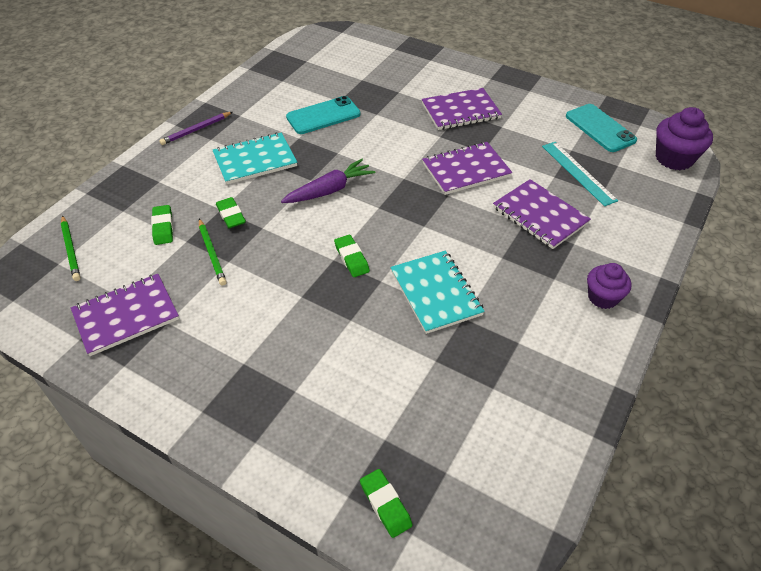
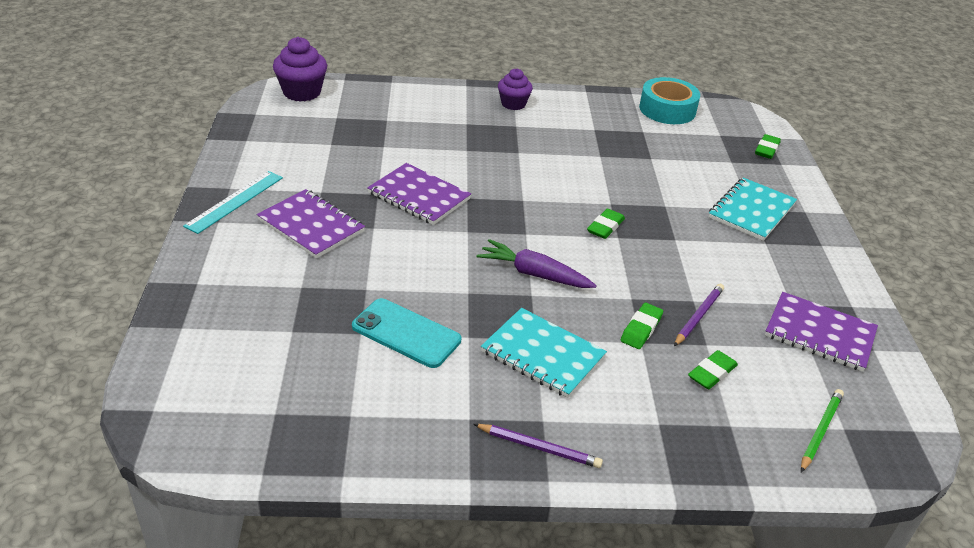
camera: 125 degrees left, 10 degrees down
green pencil [199,219,227,286] -> purple pencil [674,284,724,346]
turquoise notebook [390,250,485,334] -> turquoise notebook moved to [709,177,797,241]
purple notebook [493,179,591,249] -> none
turquoise ruler [542,142,618,206] -> turquoise ruler moved to [183,171,283,234]
turquoise phone [566,104,637,152] -> none
none -> turquoise tape [639,77,700,124]

